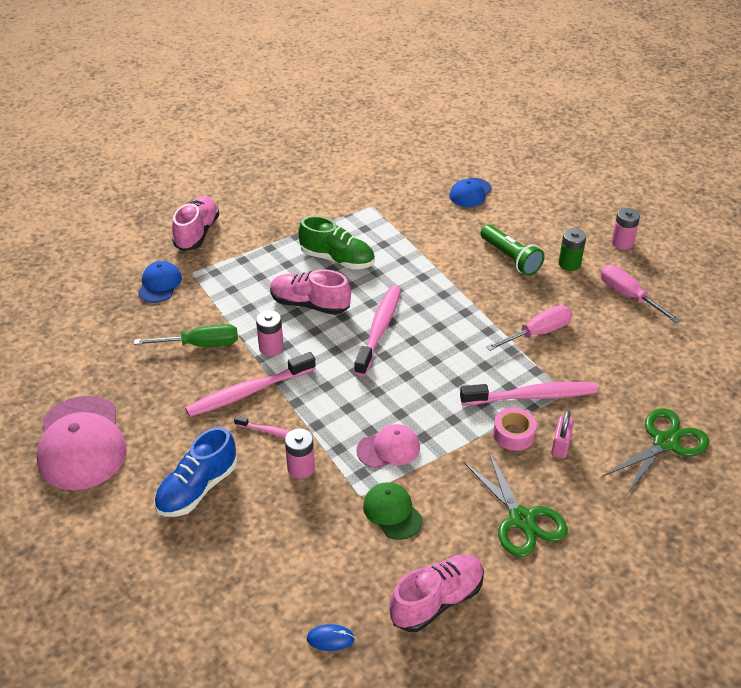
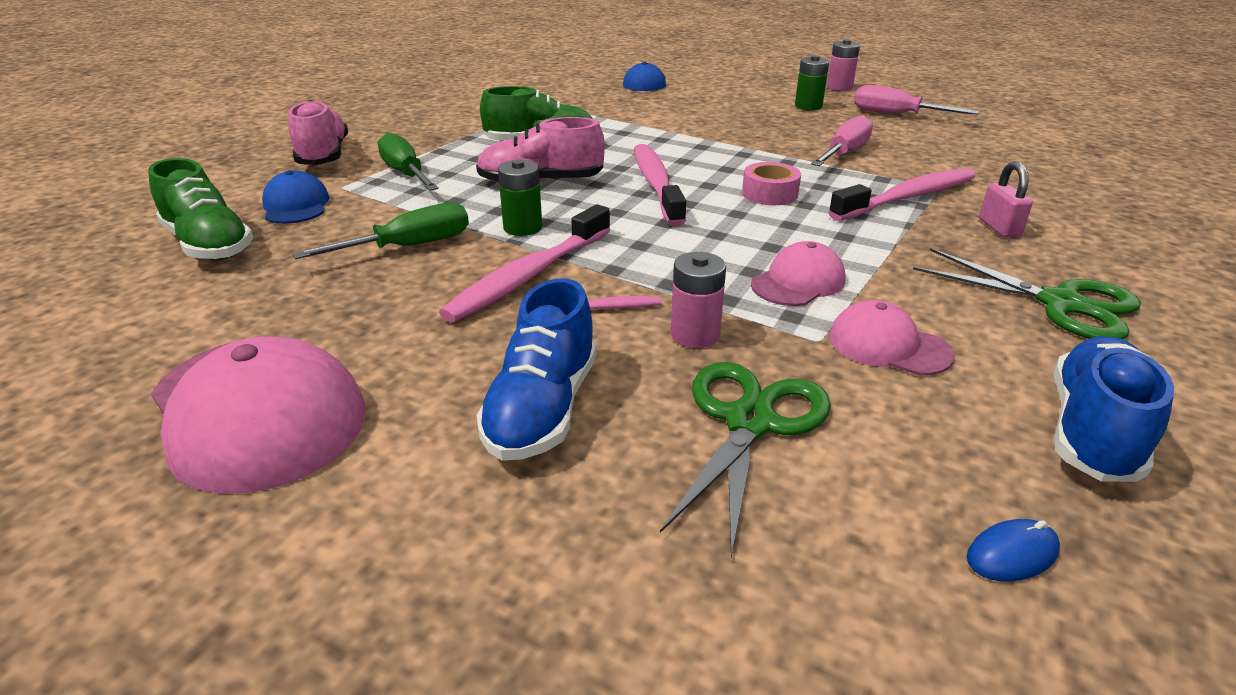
camera: 25 degrees left, 10 degrees down
pink battery [256,310,284,356] -> green battery [498,159,542,236]
green cap [363,482,423,540] -> pink cap [829,300,954,376]
pink shoe [390,554,484,632] -> blue shoe [1054,336,1174,482]
green flashlight [480,225,545,276] -> none
pink tape [493,408,537,451] -> pink tape moved to [742,162,801,205]
green scissors [603,408,709,494] -> green scissors moved to [660,362,831,557]
none -> green shoe [148,158,253,260]
none -> green screwdriver [377,132,439,191]

